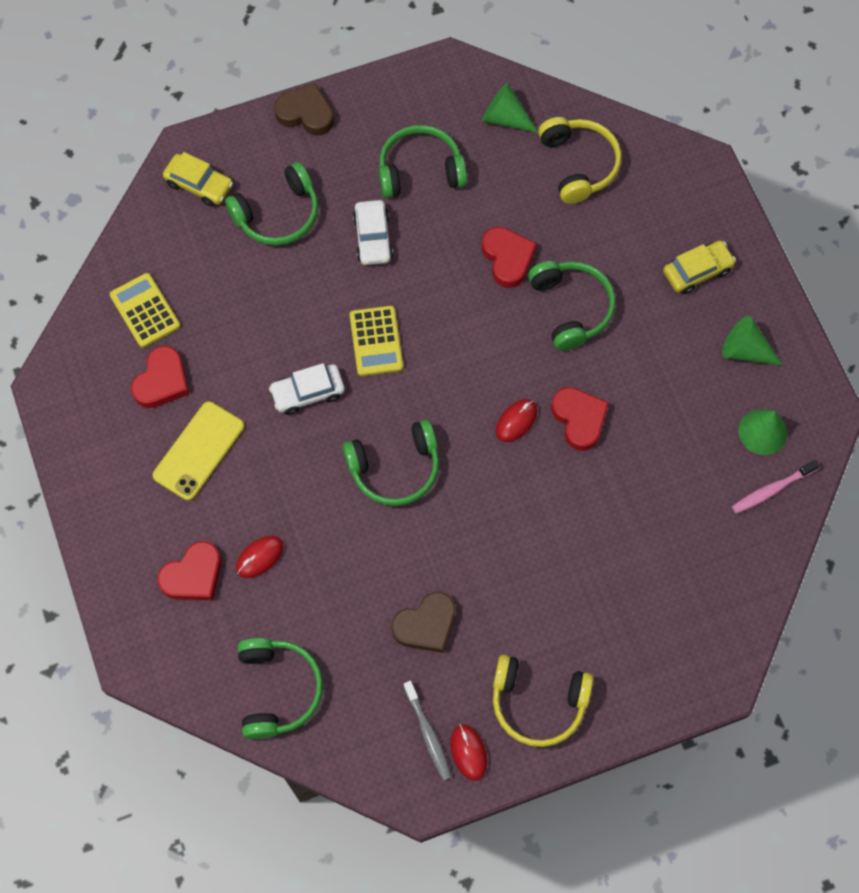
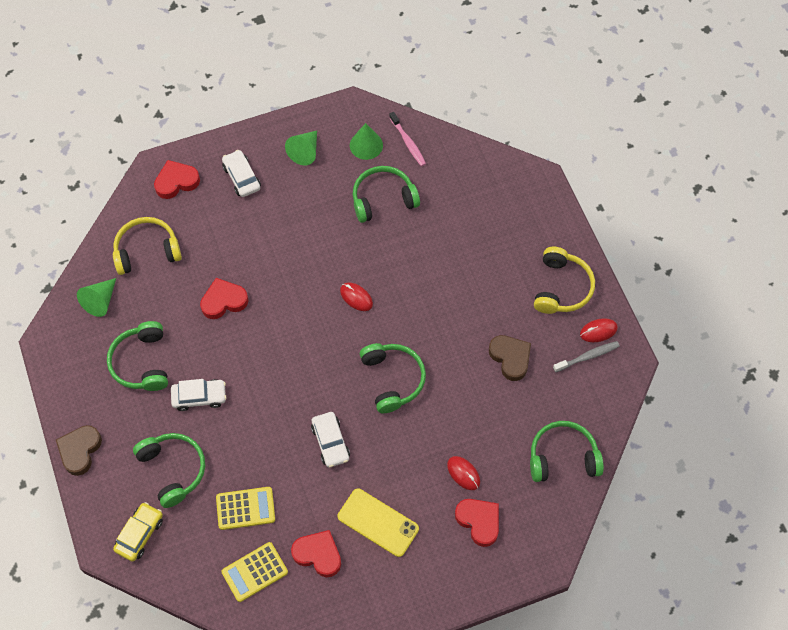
camera: 90 degrees left, 5 degrees down
yellow calculator [350,306,403,376] -> yellow calculator moved to [216,487,275,530]
green headphones [528,261,615,351] -> green headphones moved to [353,166,420,223]
red heart [551,387,609,451] -> red heart moved to [154,160,200,199]
yellow car [663,240,736,294] -> white car [222,150,261,197]

